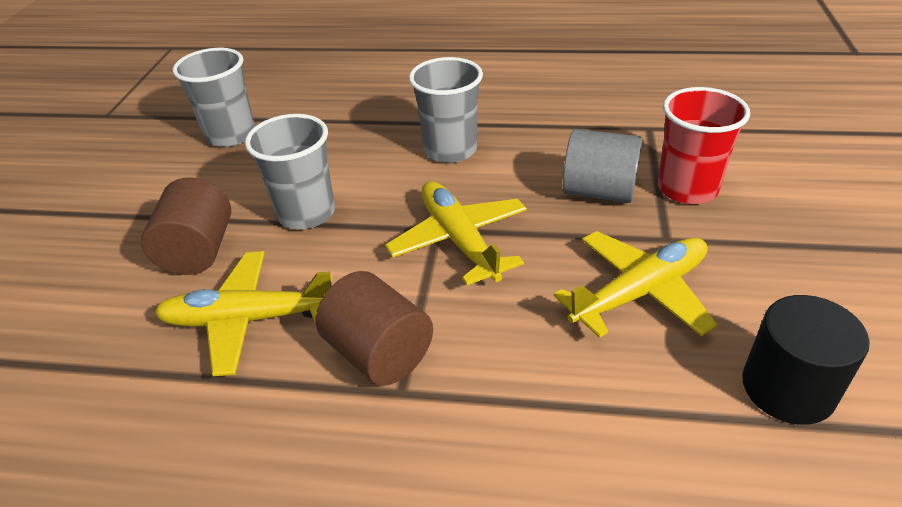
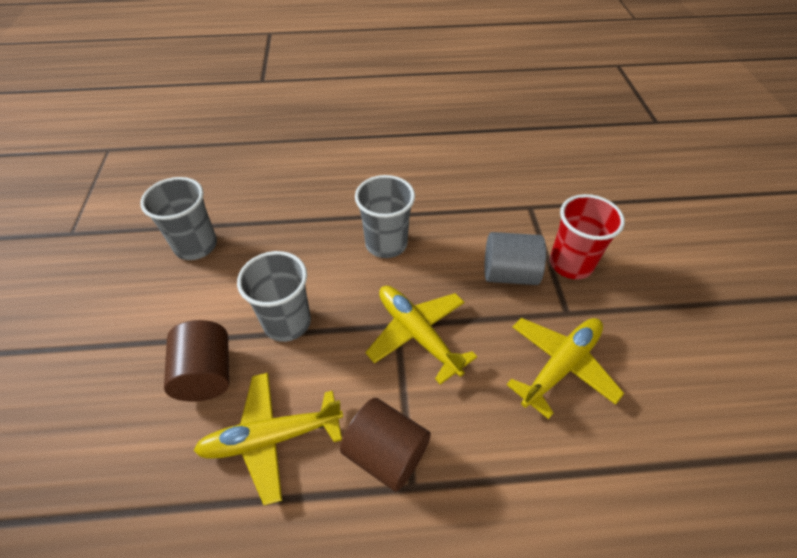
camera: 15 degrees left, 10 degrees up
black cylinder [742,295,870,425] -> none

